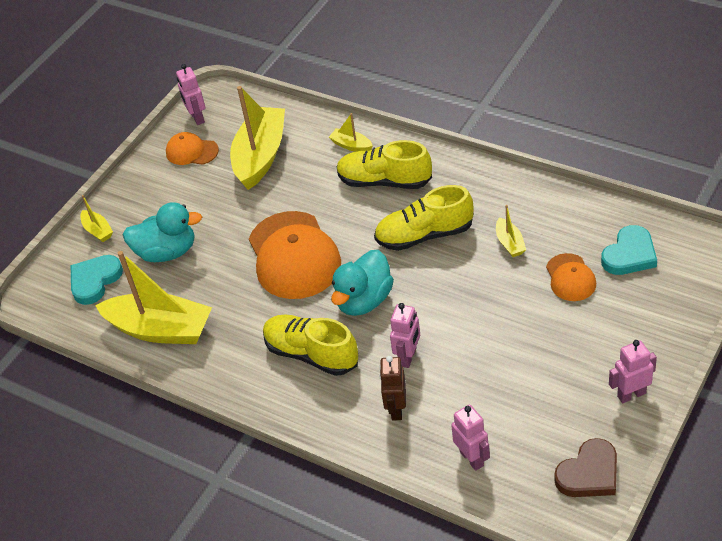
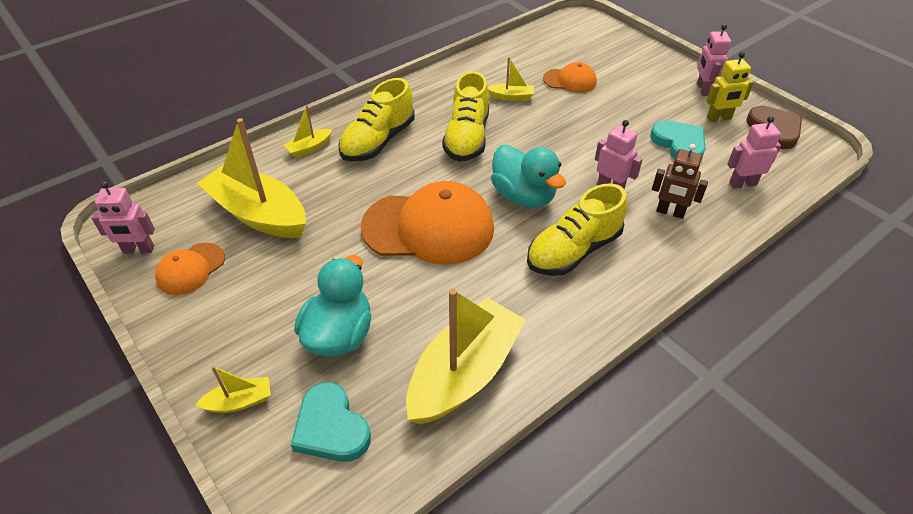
camera: 75 degrees left, 0 degrees up
turquoise heart [601,225,657,275] -> turquoise heart moved to [650,120,706,160]
none -> yellow robot [706,52,754,122]

